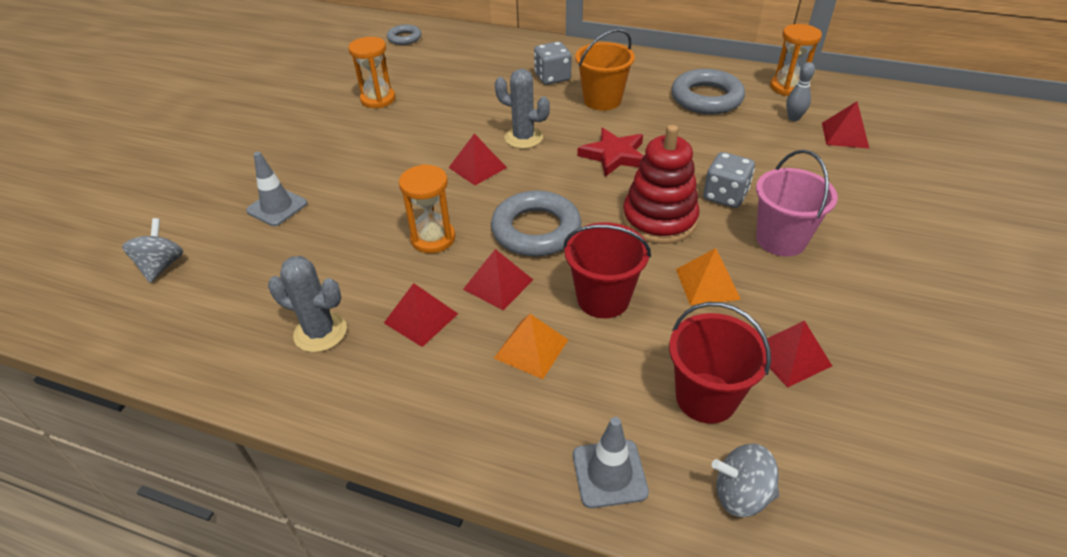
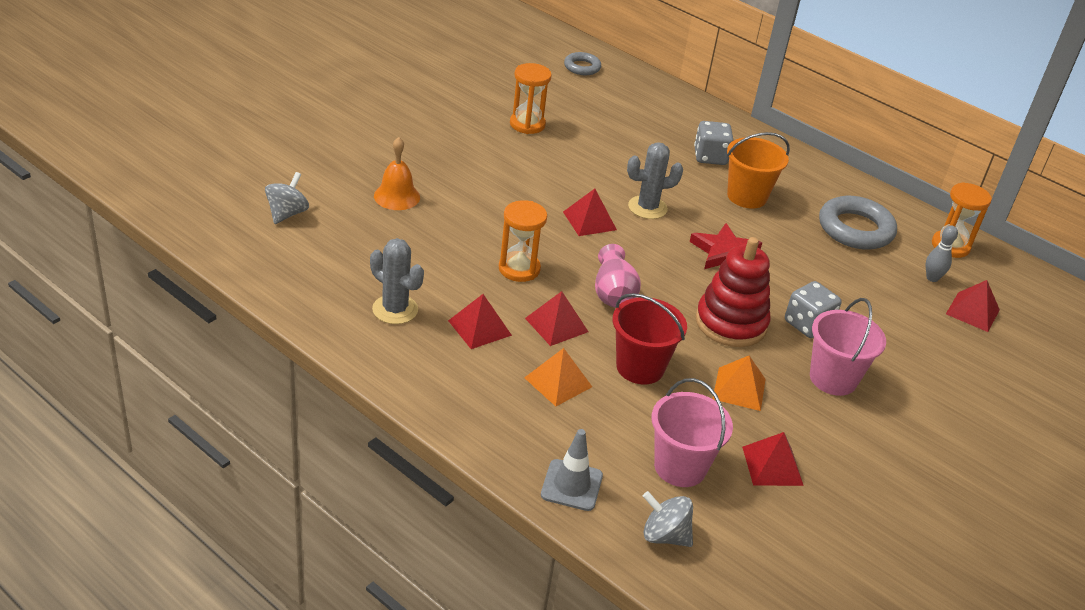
camera: 15 degrees right, 5 degrees down
grey traffic cone [246,152,307,226] -> orange bell [374,137,420,210]
grey ring [491,190,582,257] -> pink vase [595,244,641,308]
grey cactus [495,69,550,149] -> grey cactus turned 60 degrees counterclockwise [627,142,683,219]
red bucket [669,302,771,424] -> pink bucket [651,378,733,487]

